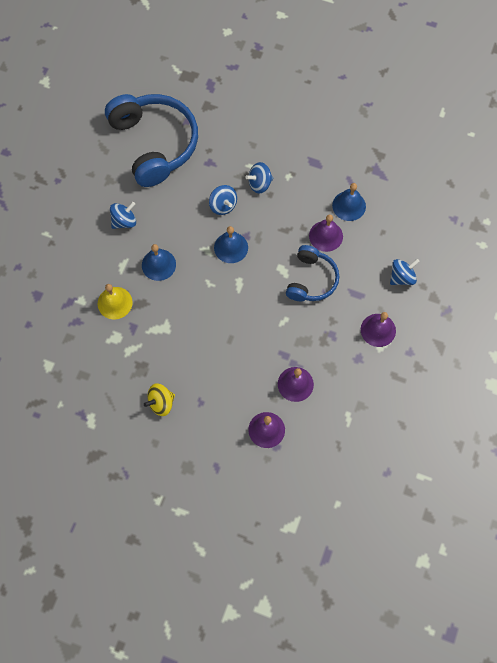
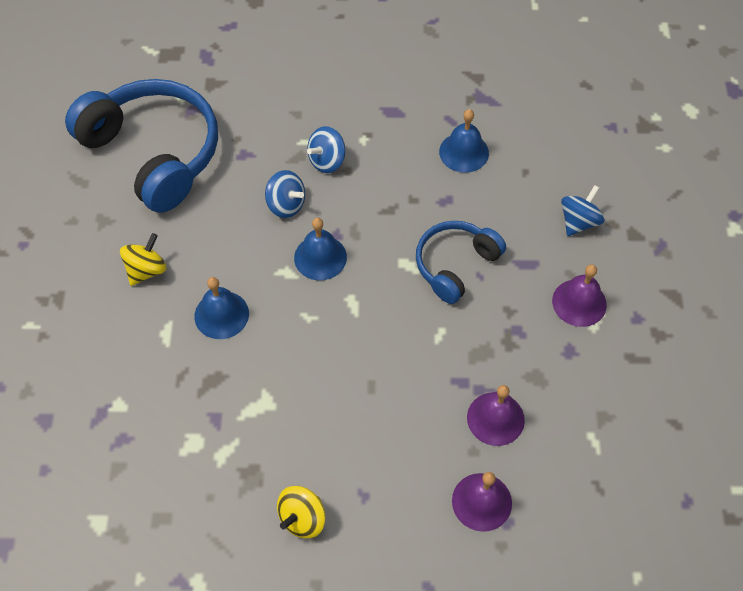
camera: 20 degrees left, 10 degrees down
yellow bell [98,284,132,319] -> none
blue spinning top [110,202,136,229] -> yellow spinning top [120,233,167,286]
blue headphones [286,245,339,301] -> blue headphones turned 135 degrees counterclockwise [416,221,506,304]
purple bell [309,214,343,252] -> none

